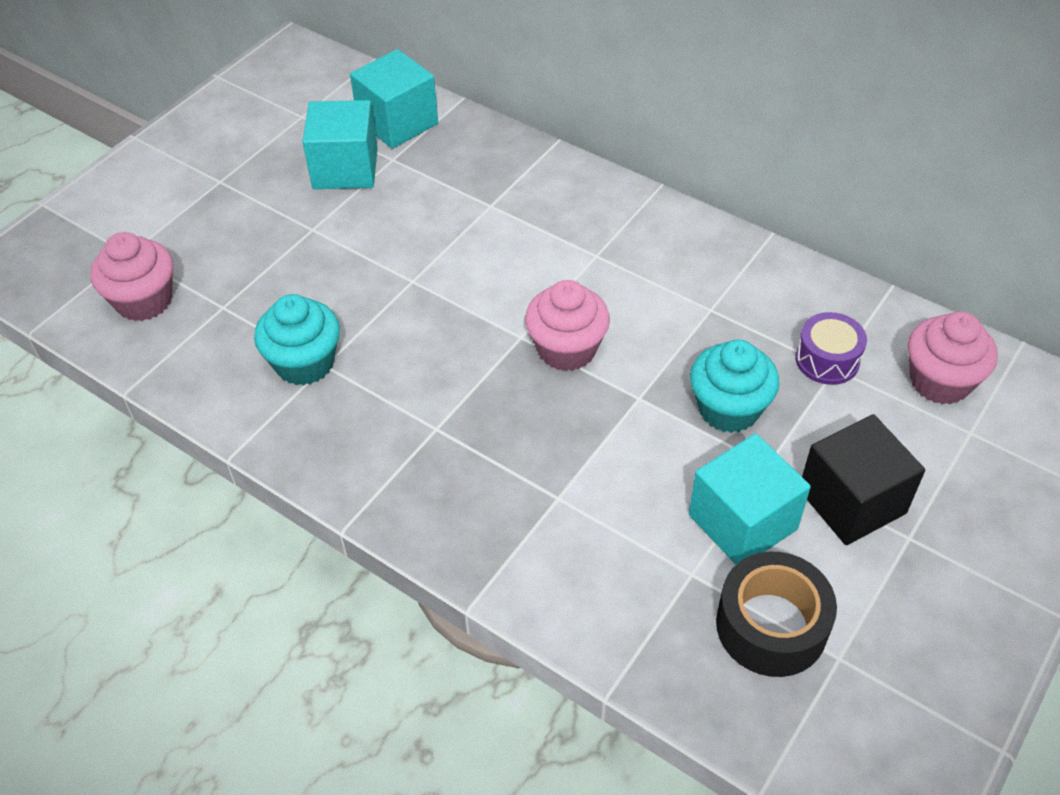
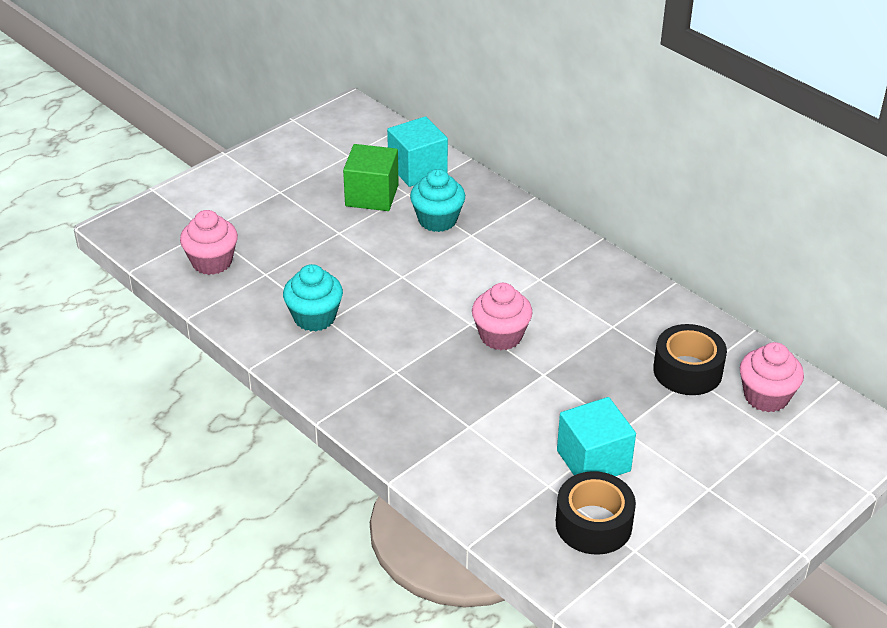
camera: 10 degrees right, 10 degrees down
turquoise cube [302,100,378,189] -> green cube [343,144,399,211]
turquoise cupcake [690,340,779,433] -> turquoise cupcake moved to [410,169,465,232]
purple drum [796,312,867,385] -> black tape [653,324,727,395]
black cube [802,414,925,545] -> none

